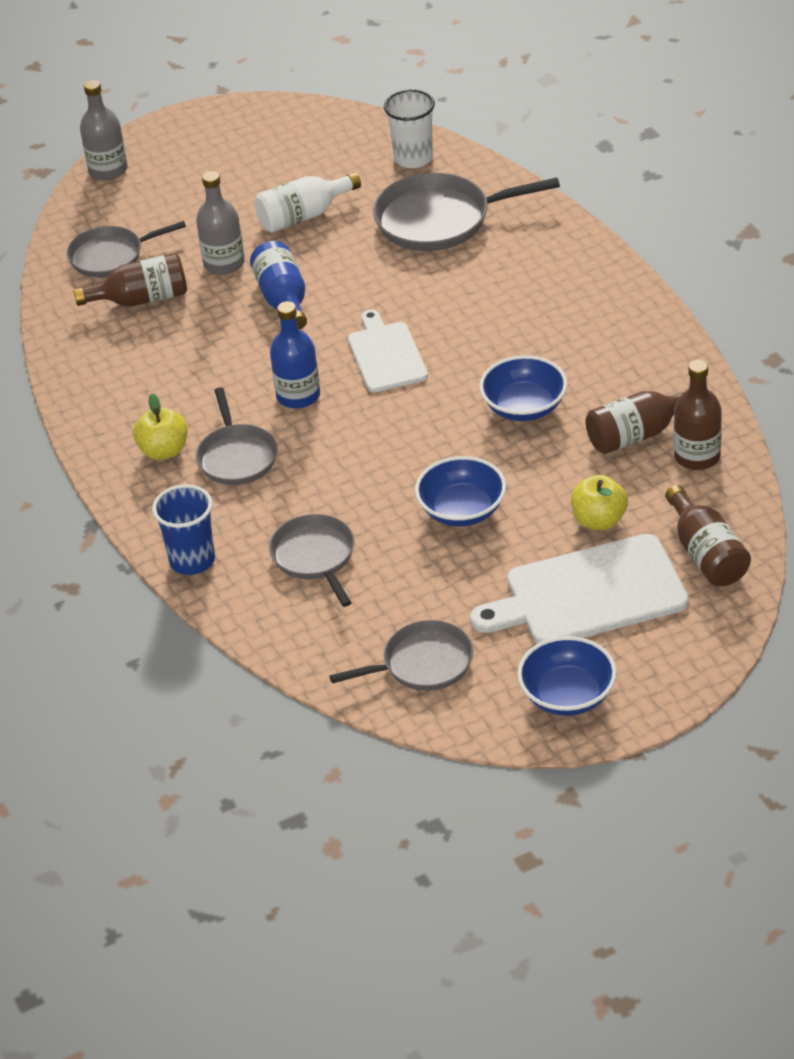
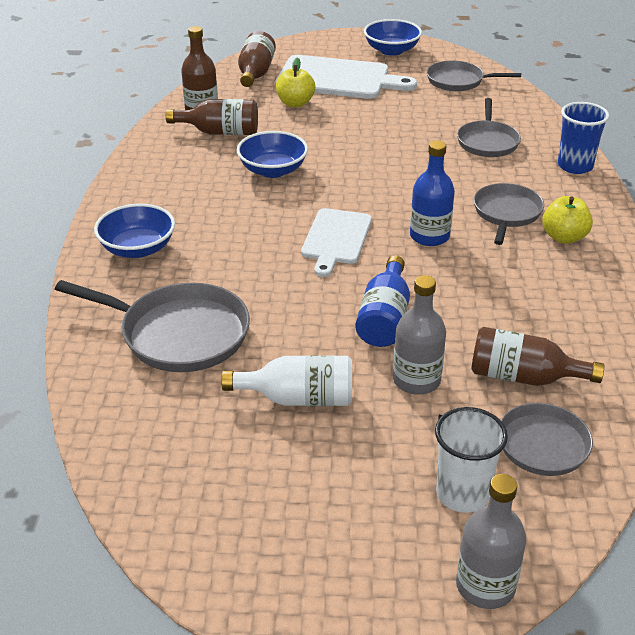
camera: 155 degrees left, 5 degrees down
white cup [384,89,435,168] -> white cup moved to [435,407,508,513]
blue bowl [415,456,506,526] -> blue bowl moved to [94,204,175,258]

